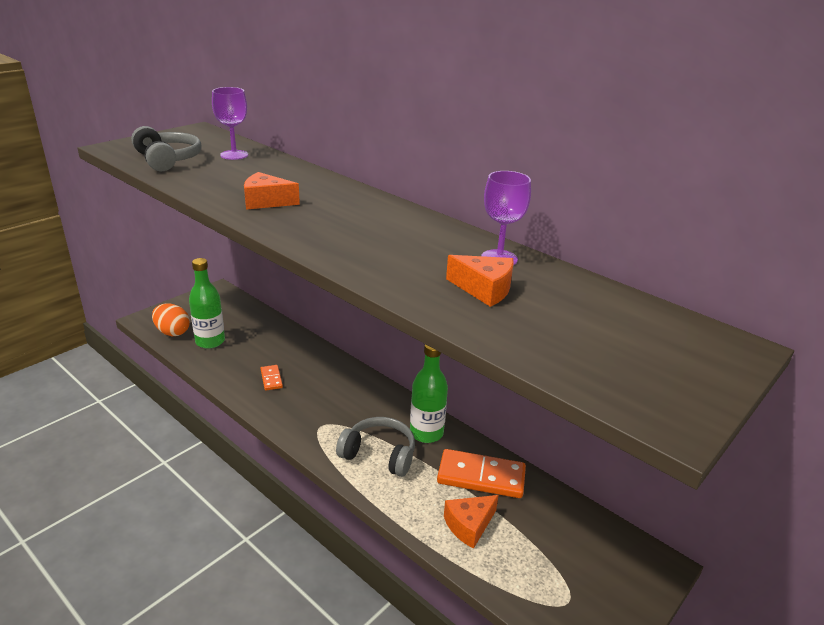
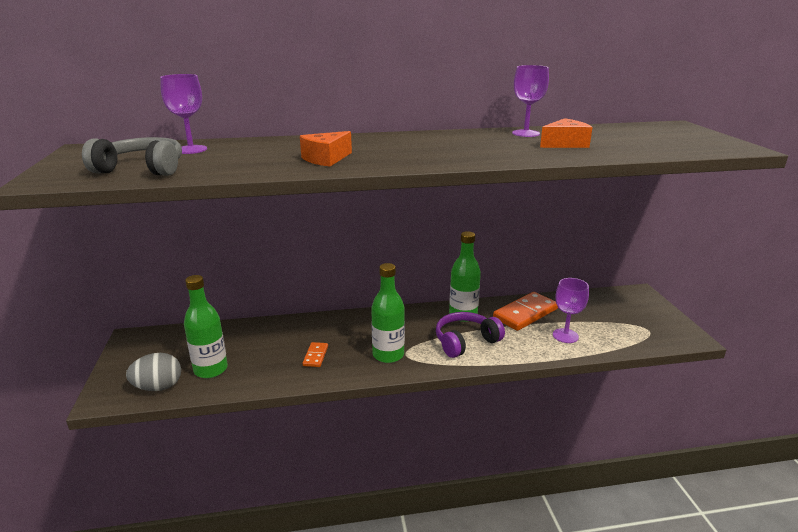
camera: 50 degrees left, 5 degrees down
orange egg [152,303,190,336] -> grey egg [126,353,181,391]
orange domino [261,365,283,390] -> orange domino turned 75 degrees clockwise [303,342,328,367]
grey headphones [336,417,415,477] -> purple headphones [436,312,505,358]
orange cheese [444,495,499,549] -> purple goblet [553,278,589,343]
none -> green bottle [371,263,405,363]

